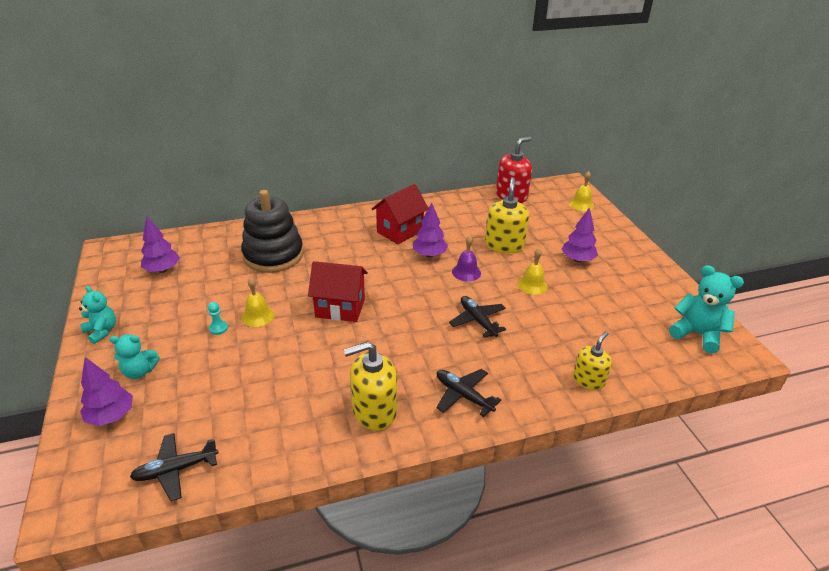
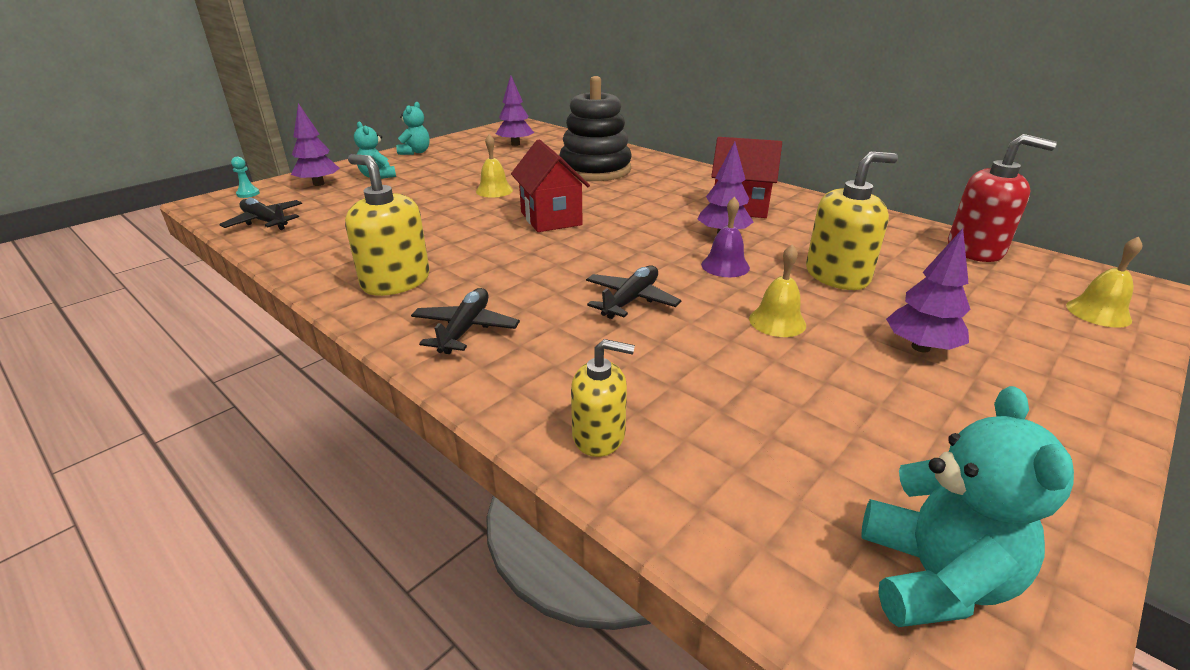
camera: 60 degrees right, 5 degrees down
turquoise pawn [208,302,228,335] -> turquoise pawn moved to [231,157,260,198]

